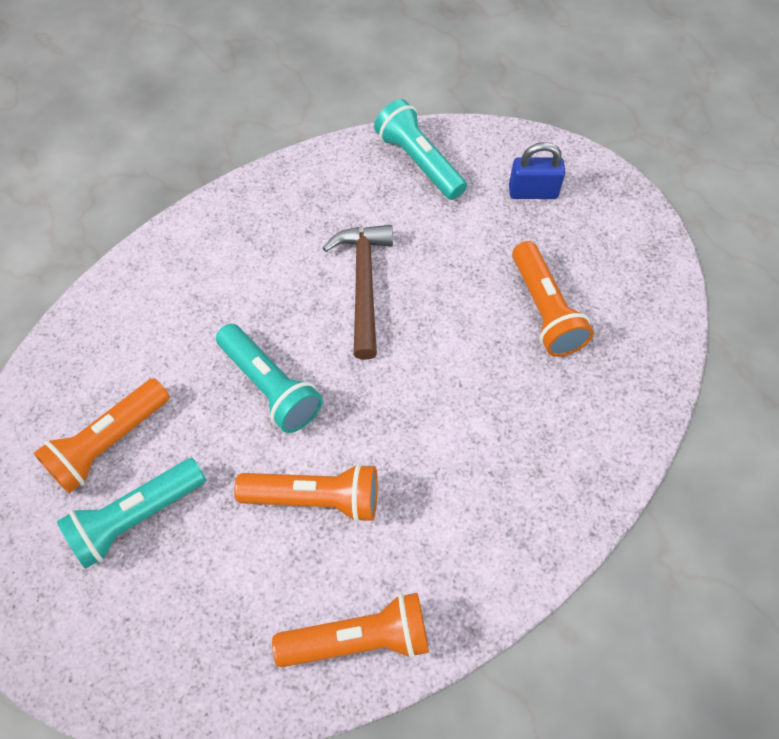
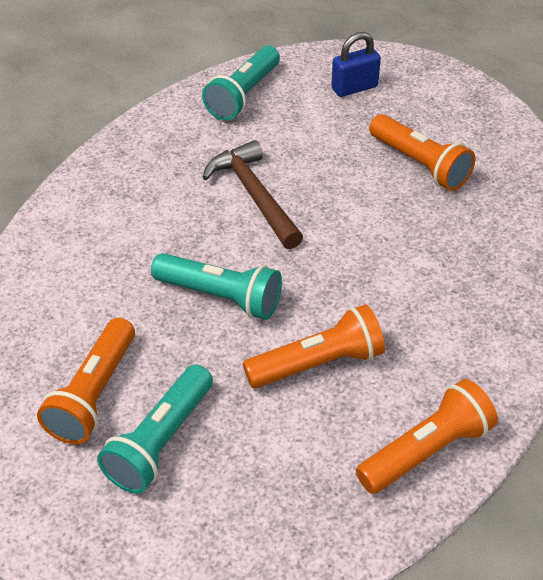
camera: 25 degrees left, 15 degrees down
turquoise flashlight [374,99,467,200] -> turquoise flashlight turned 90 degrees counterclockwise [202,46,280,120]

